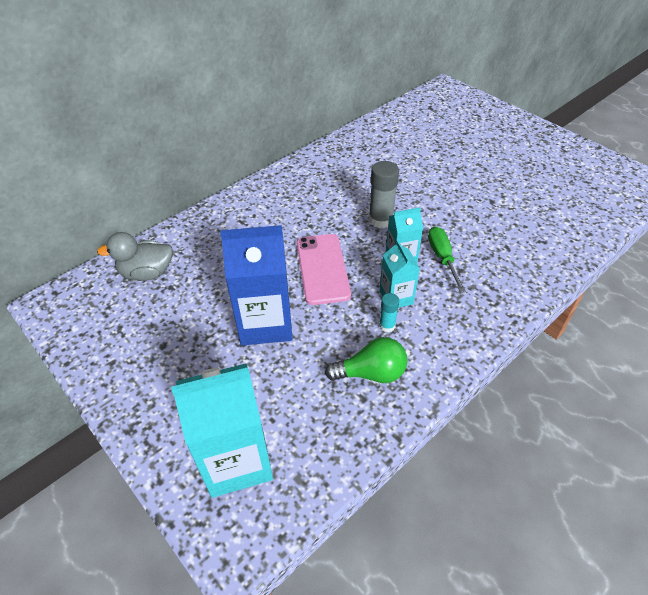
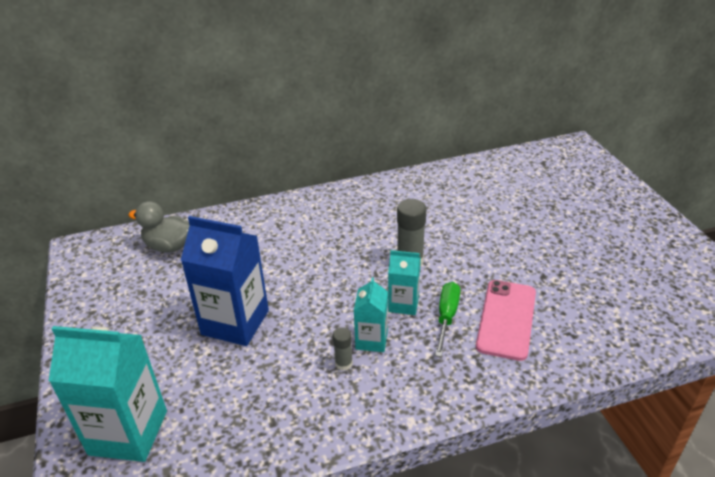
camera: 25 degrees right, 10 degrees down
pink phone [296,234,351,305] -> pink phone moved to [476,280,536,361]
green light bulb [325,337,408,383] -> none
turquoise glue stick [379,293,399,332] -> grey glue stick [333,327,353,371]

